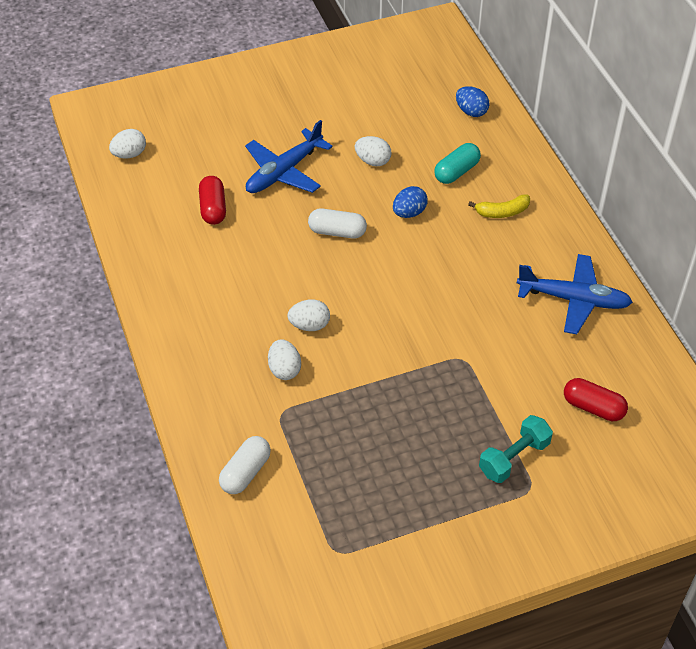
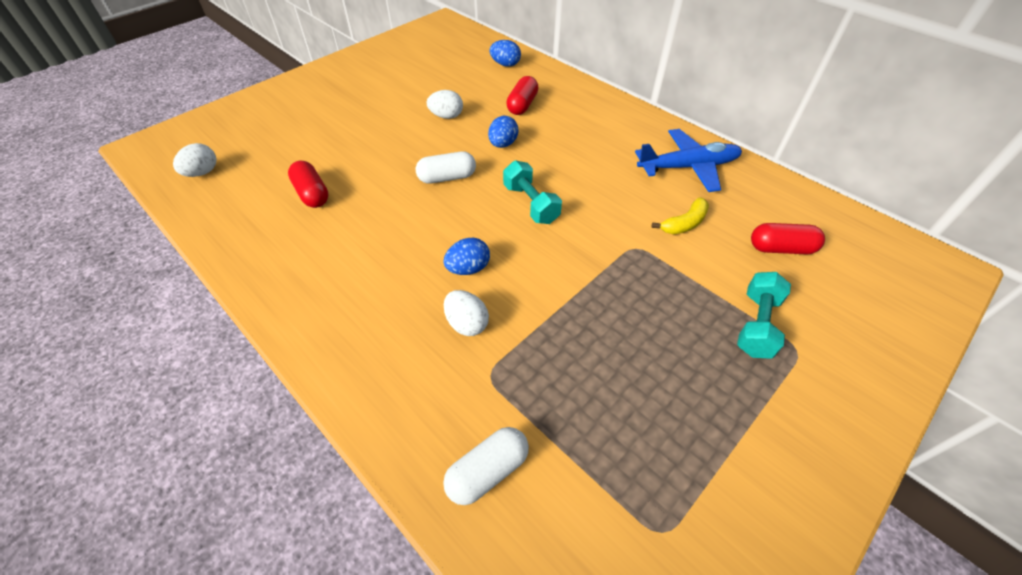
camera: 25 degrees left, 0 degrees up
white capsule [219,436,271,494] -> white capsule turned 45 degrees clockwise [443,427,529,505]
blue plane [245,120,333,193] -> none
white egg [287,299,330,331] -> blue egg [443,238,490,275]
turquoise capsule [434,143,481,184] -> red capsule [506,76,539,115]
yellow banana [468,194,530,218] -> yellow banana moved to [652,197,709,234]
none -> turquoise dumbbell [503,160,562,224]

